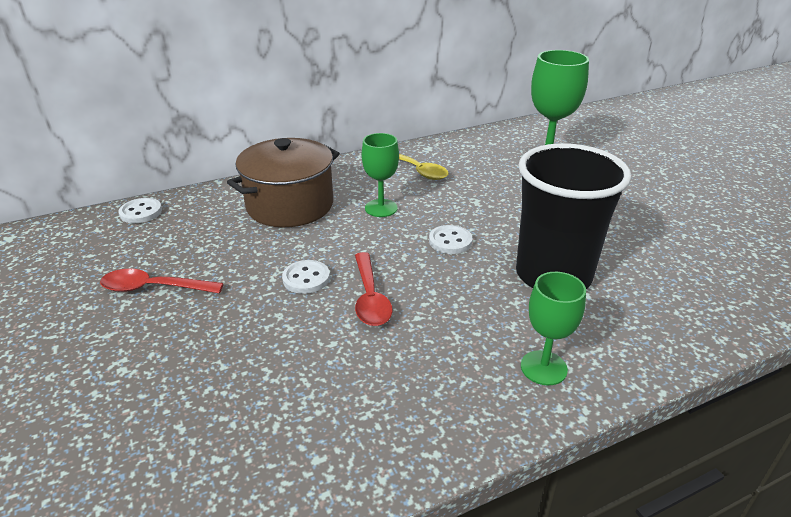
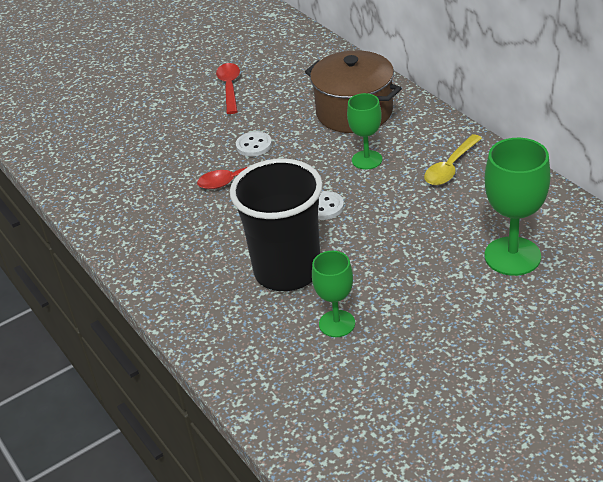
camera: 85 degrees right, 5 degrees up
white button [118,198,162,223] -> none
green goblet [521,272,586,385] -> green goblet moved to [312,251,355,337]

